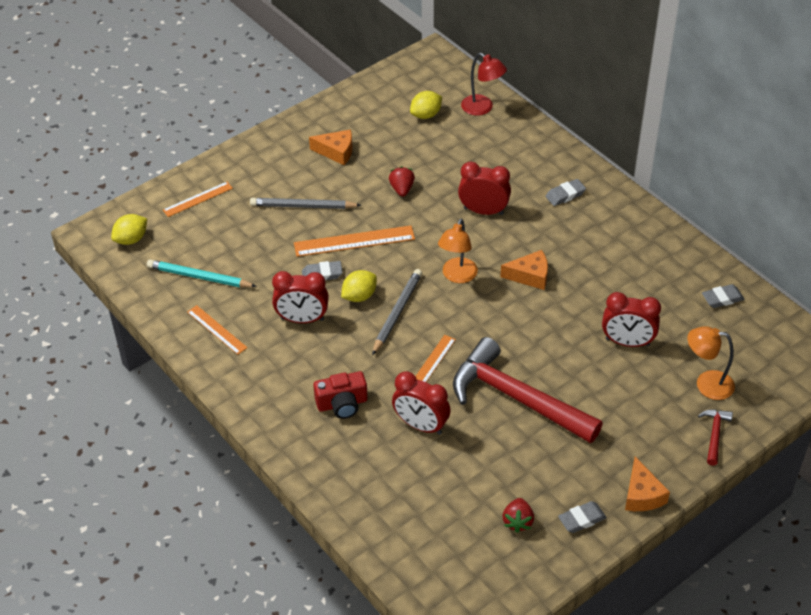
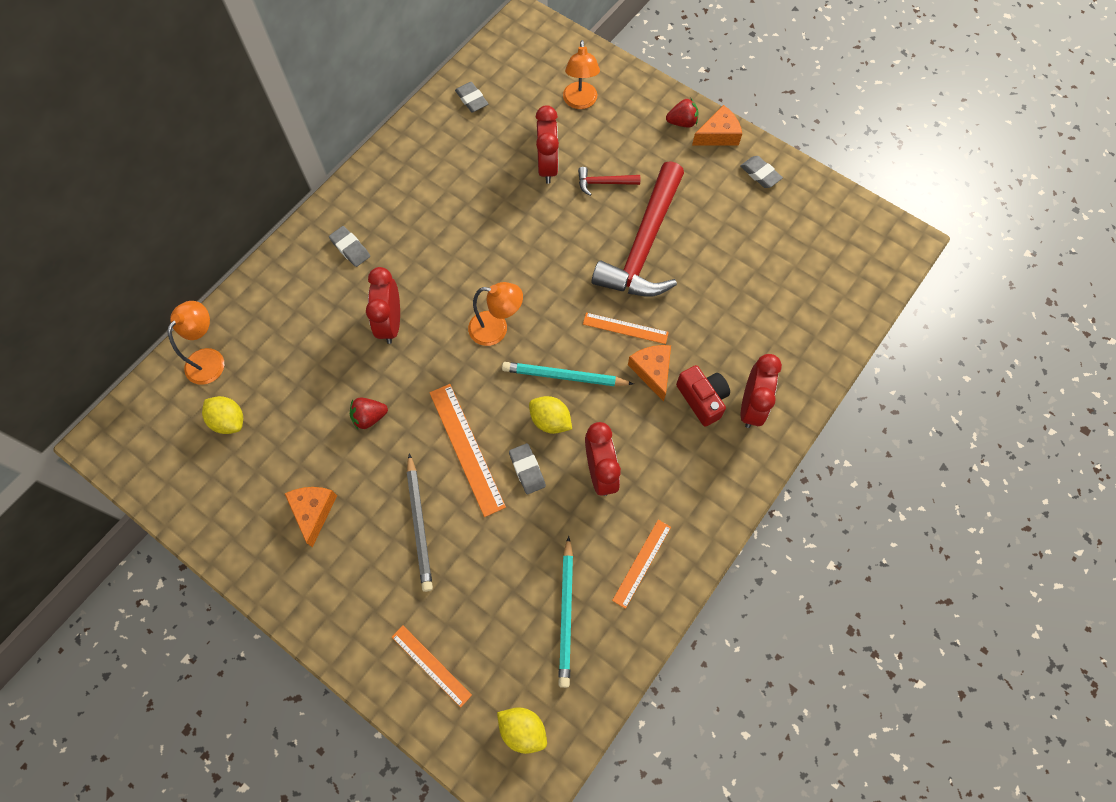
camera: 105 degrees left, 20 degrees up
grey pencil [372,269,422,355] -> turquoise pencil [502,362,634,386]
red clock [392,371,451,435] -> red clock moved to [741,354,782,428]
red lamp [461,53,507,116] -> orange lamp [167,301,224,385]
orange cheese [500,250,548,290] -> orange cheese moved to [628,345,671,402]
red strawberry [502,498,534,533] -> red strawberry moved to [666,99,698,127]
red hammer [698,410,733,466] -> red hammer moved to [578,167,640,196]

